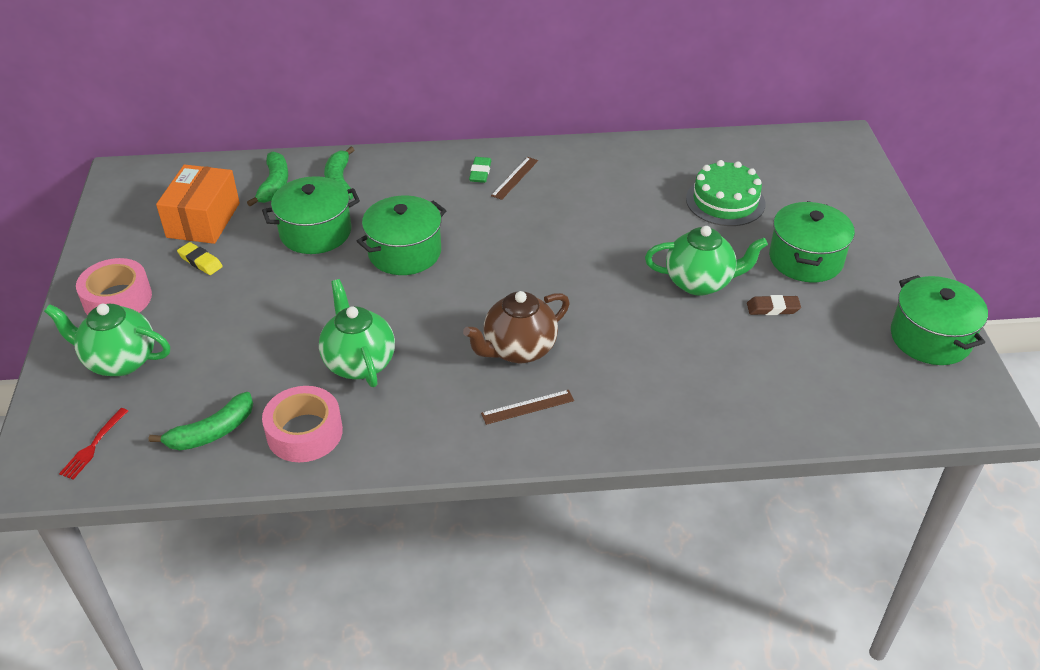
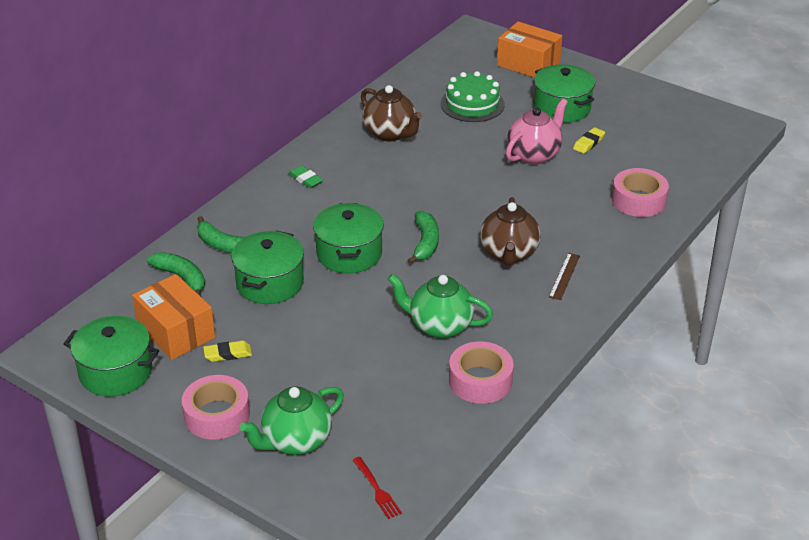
camera: 50 degrees left, 5 degrees down
green banana [149,392,253,450] -> green banana moved to [407,211,439,264]
brown ruler [491,157,538,200] -> none
green teapot [645,226,768,296] -> pink teapot [506,98,568,165]
brown eraser [747,295,801,315] -> yellow eraser [573,127,605,154]
green pot [891,275,988,365] -> green pot moved to [64,316,159,397]
none -> brown teapot [361,85,422,141]
none -> orange box [497,21,562,78]
none -> pink tape [612,168,669,217]

